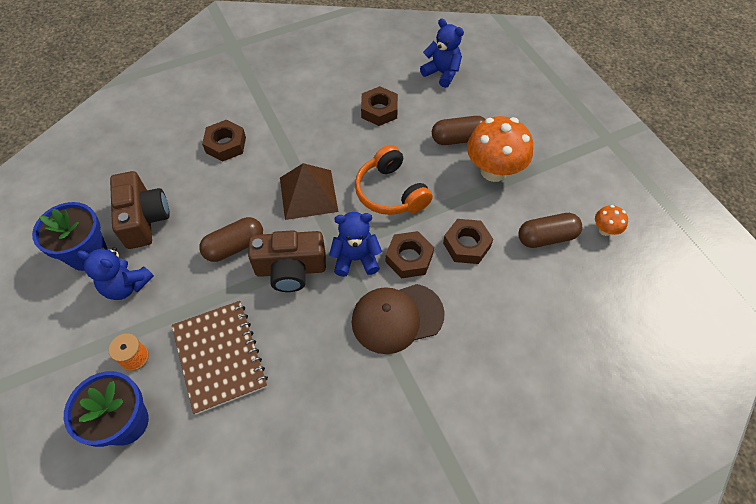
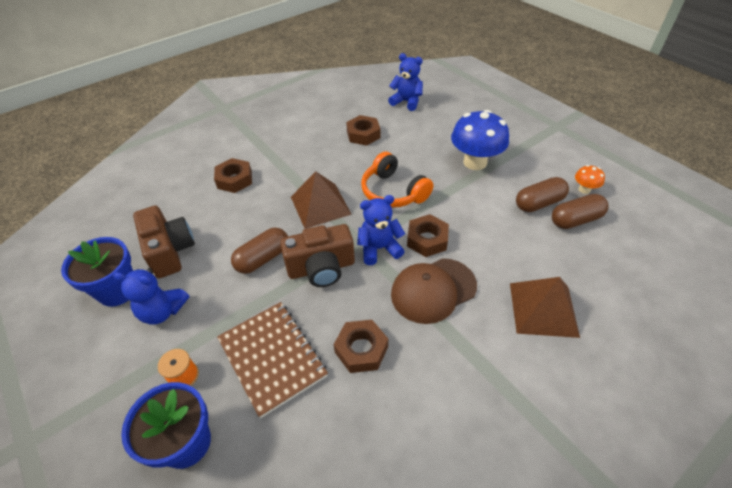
camera: 10 degrees left, 10 degrees down
brown capsule [432,116,486,145] -> brown capsule moved to [552,194,608,229]
brown nut [443,219,493,264] -> brown nut moved to [334,320,388,373]
orange mushroom [467,116,533,182] -> blue mushroom [451,110,509,170]
none -> brown pyramid [510,277,580,338]

